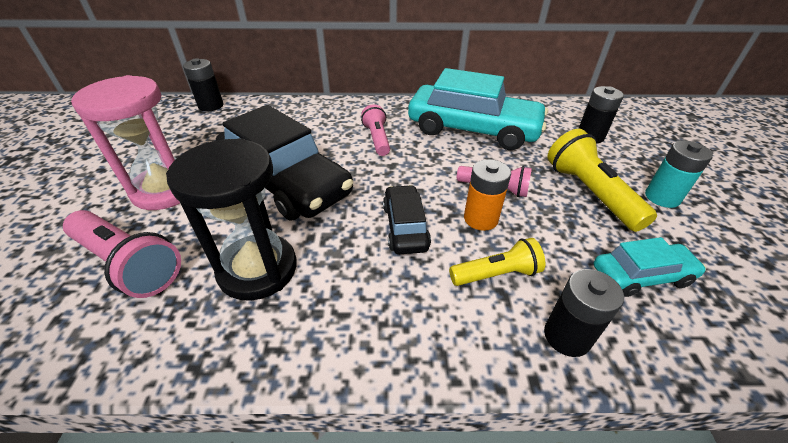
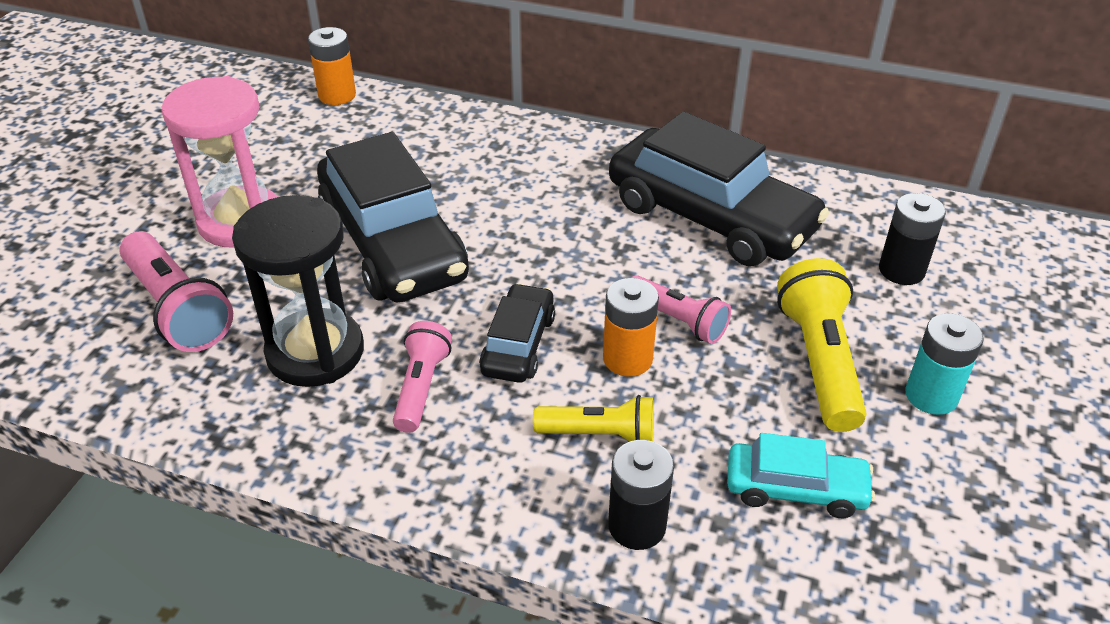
camera: 20 degrees right, 0 degrees up
black battery [183,58,224,111] -> orange battery [308,27,356,105]
pink flashlight [361,104,390,156] -> pink flashlight moved to [393,321,452,433]
turquoise car [408,68,548,150] -> black car [609,112,829,266]

